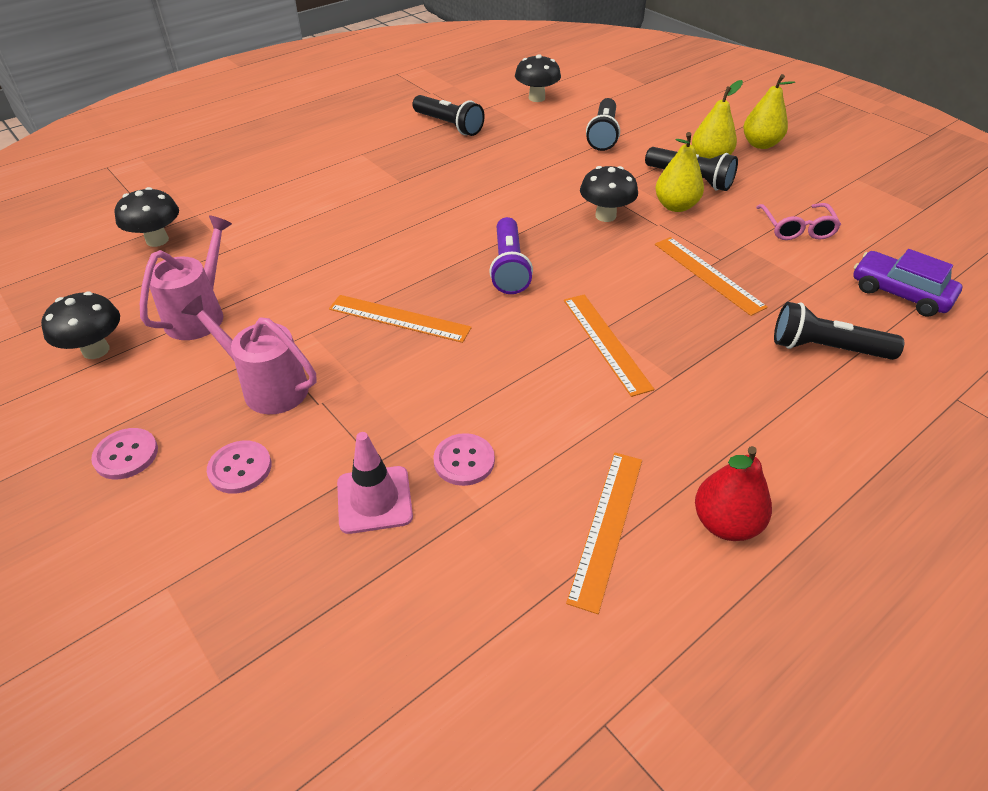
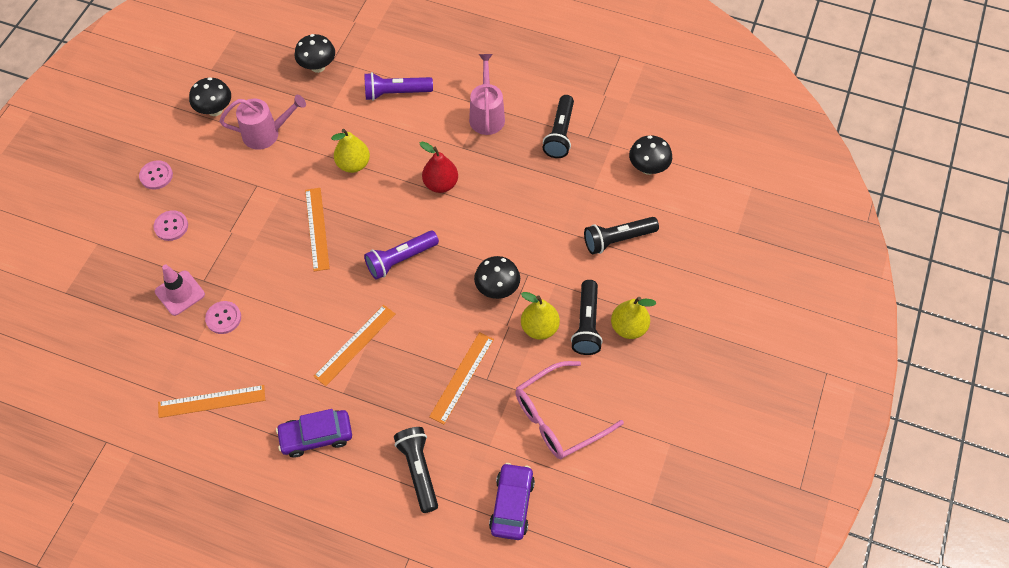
camera: 60 degrees right, 15 degrees up
pink watering can [181,295,316,414] -> pink watering can moved to [469,54,505,135]
red pear [695,446,772,541] -> red pear moved to [420,142,458,193]
yellow pear [743,74,795,149] -> yellow pear moved to [331,129,370,173]
pink glasses [756,203,841,240] -> pink glasses [515,361,624,459], size x1.57
none -> purple car [276,409,352,457]
none -> purple flashlight [364,72,433,101]

